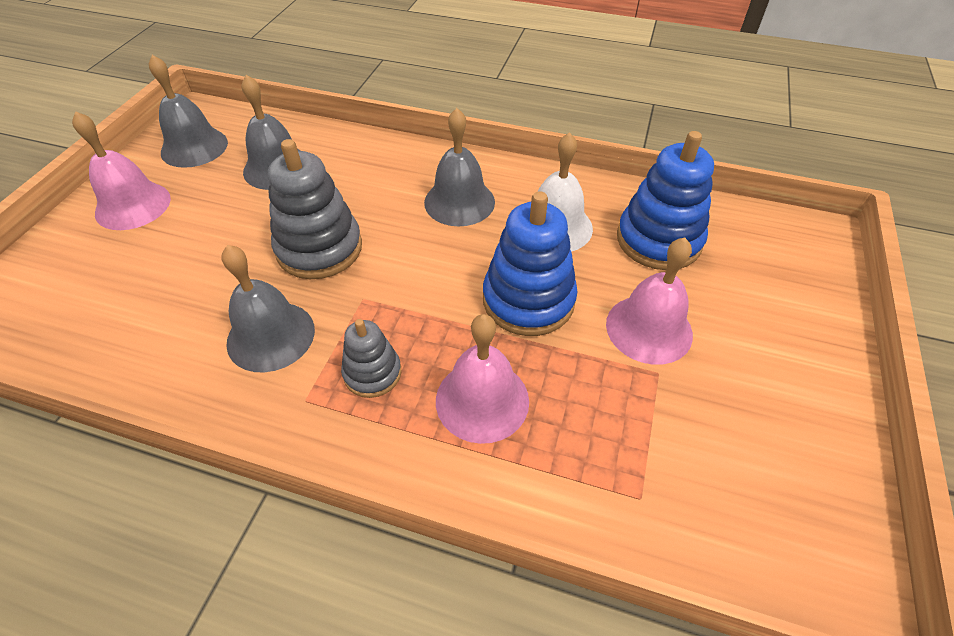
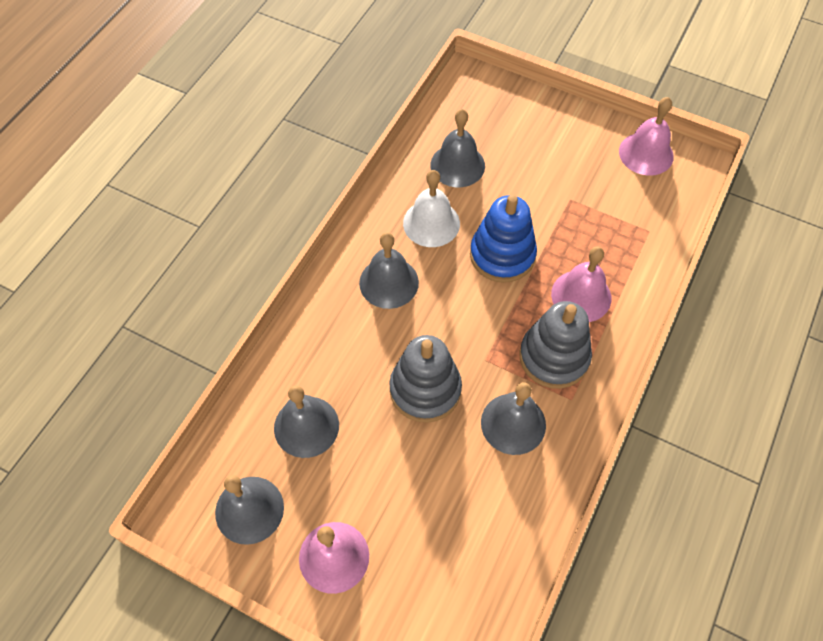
camera: 80 degrees left, 10 degrees up
grey stacking toy [341,319,401,398] -> grey stacking toy [519,301,592,389], size x1.75
pink bell [606,237,693,365] -> pink bell moved to [619,97,674,176]
blue stacking toy [617,131,714,270] -> grey bell [431,109,485,187]

